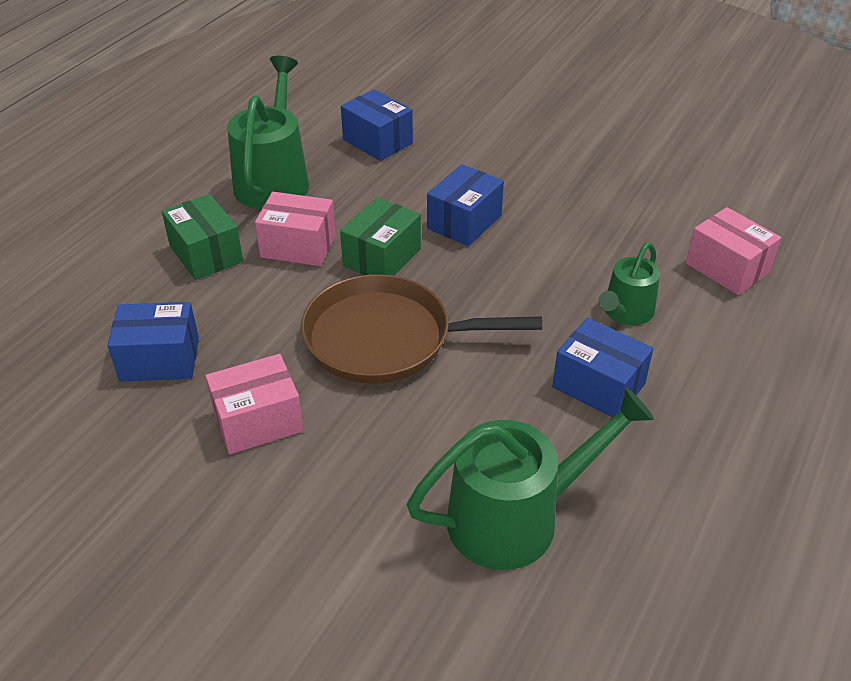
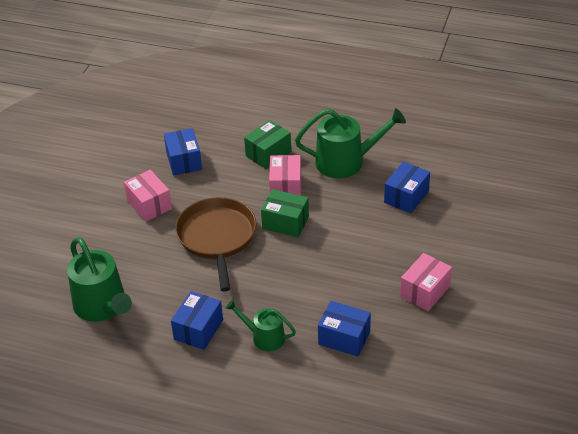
camera: 80 degrees right, 0 degrees up
blue box [427,164,504,246] -> blue box moved to [318,301,371,357]
pink box [686,207,781,295] -> pink box moved to [400,253,452,311]

